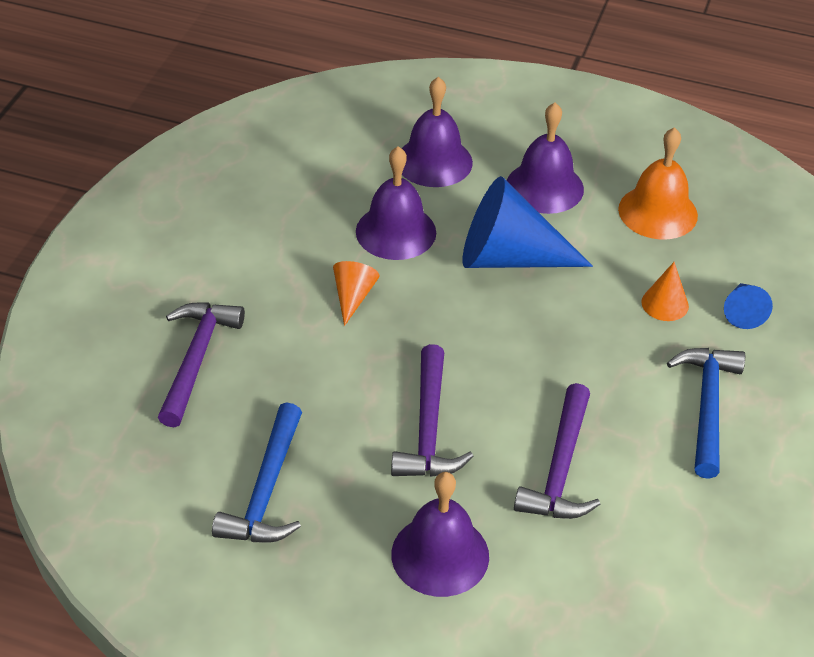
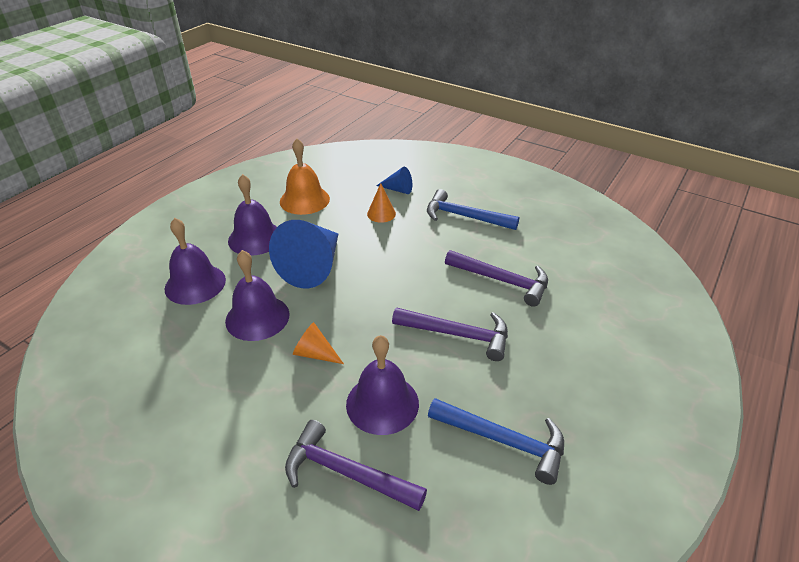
camera: 75 degrees left, 5 degrees down
purple bell [391,472,489,597] -> purple bell moved to [346,335,419,435]

